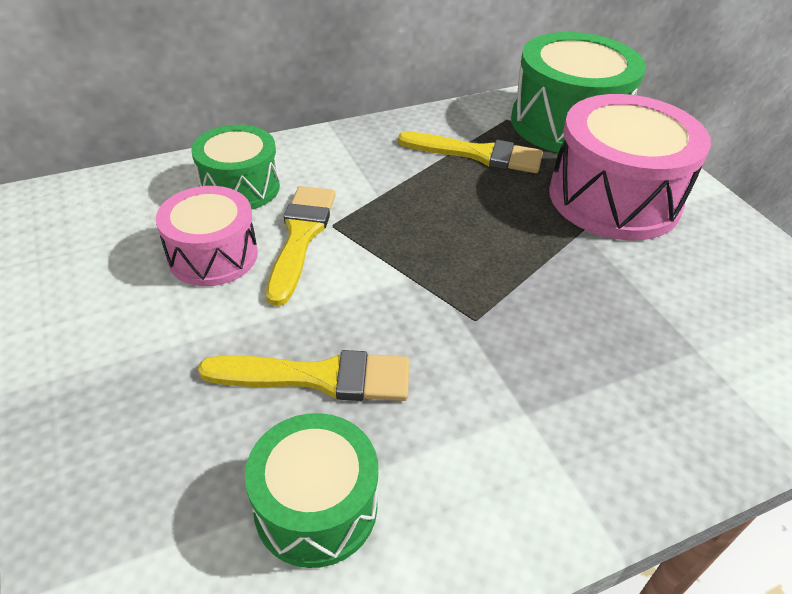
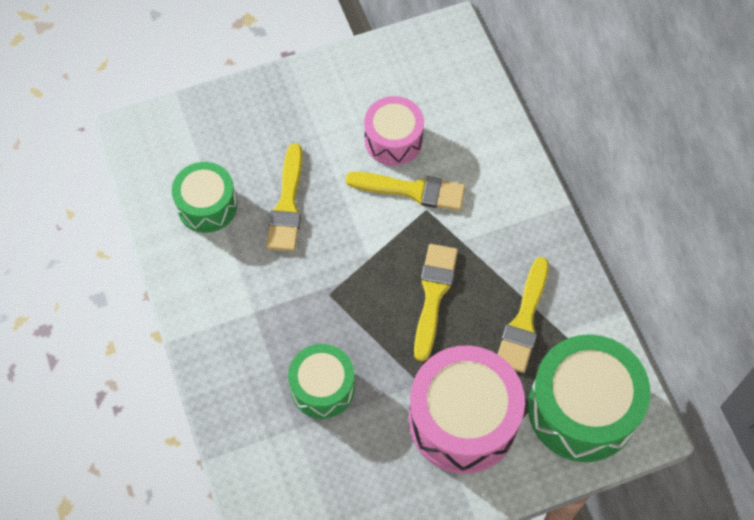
camera: 95 degrees right, 20 degrees up
green drum [191,125,280,210] -> green drum moved to [288,344,355,419]
none -> yellow brush [414,244,458,362]

